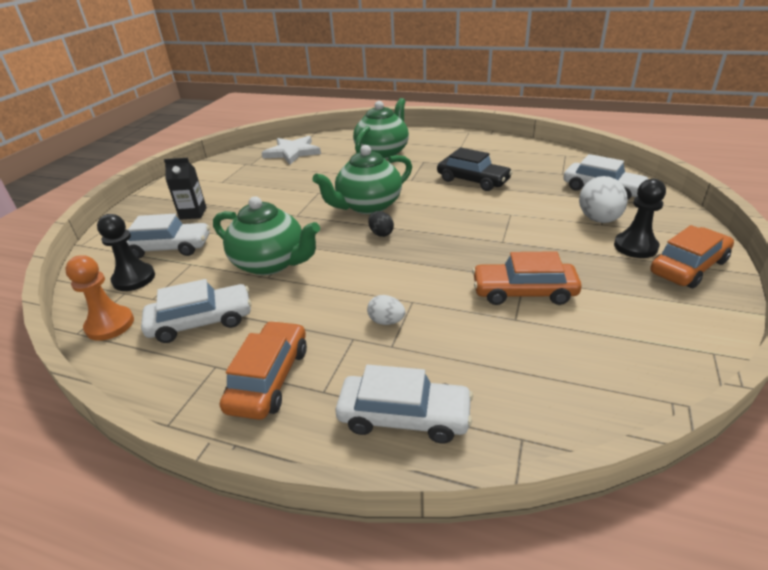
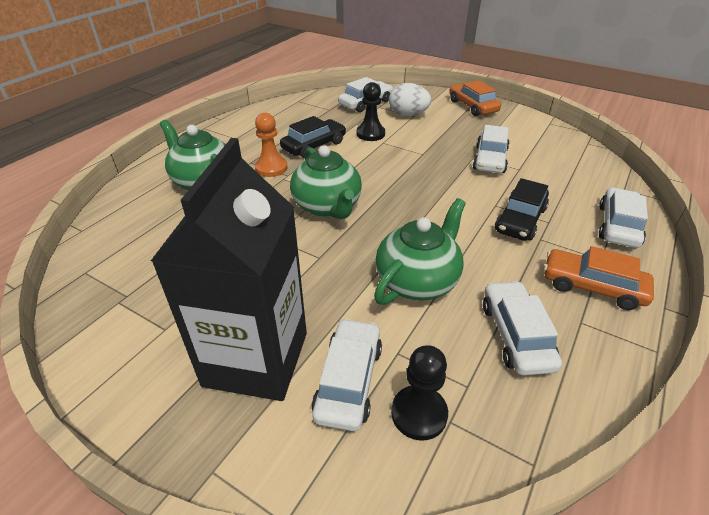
camera: 80 degrees left, 5 degrees up
orange pawn [65,255,134,341] -> orange pawn moved to [255,113,288,177]
black carton [164,158,207,220] -> black carton [151,138,307,401], size x2.50
white star [261,136,321,164] -> none
white egg [367,295,405,325] -> black car [495,178,549,241]
black egg [368,211,394,237] -> none
orange car [472,251,582,305] -> white car [473,125,510,173]
black pawn [614,179,666,258] -> black pawn moved to [357,82,385,141]

